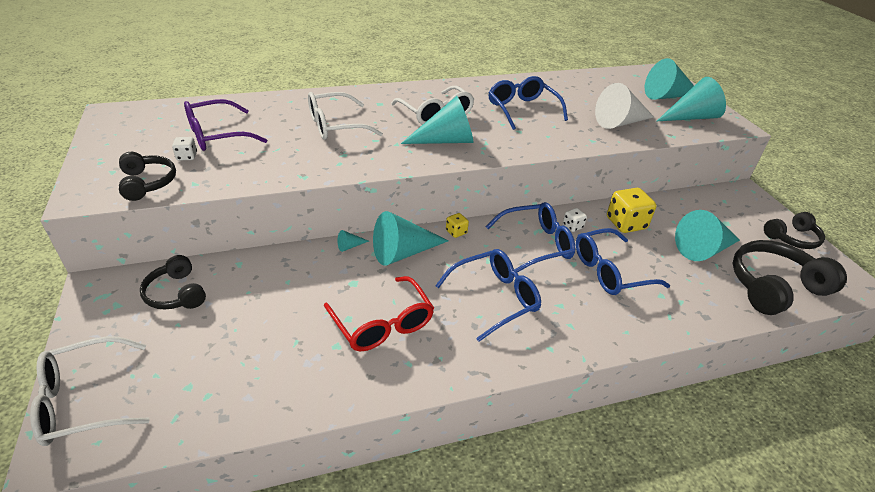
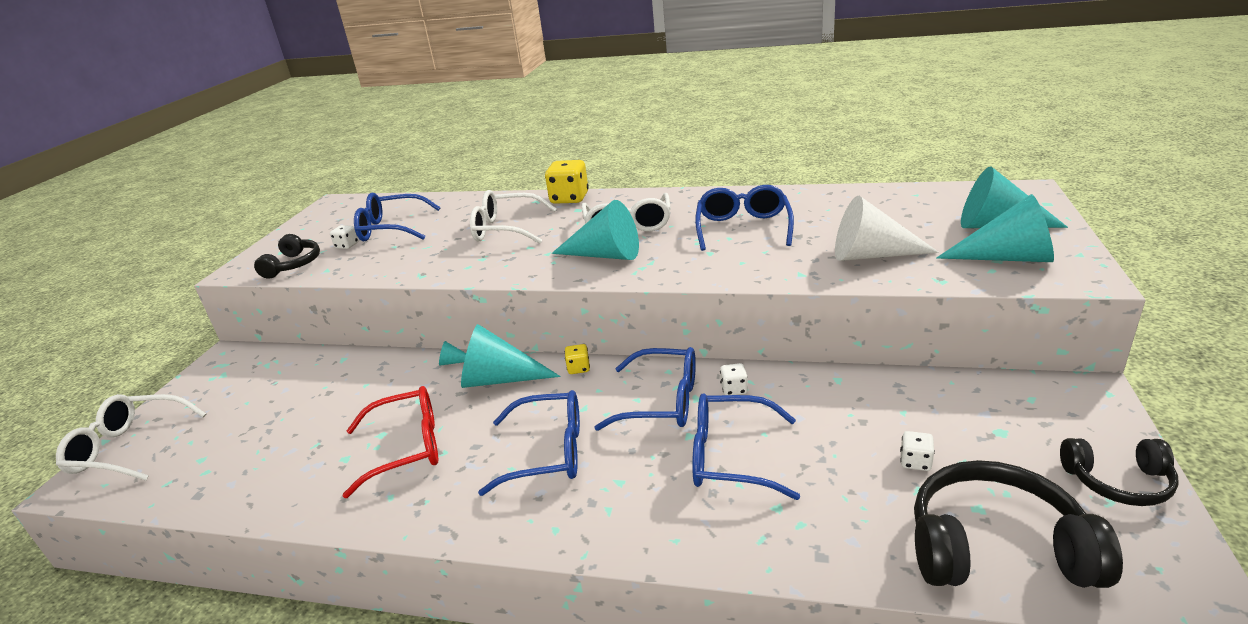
camera: 35 degrees right, 10 degrees down
black headphones [140,255,206,309] -> none
purple glasses [184,99,267,151] -> blue glasses [354,193,441,241]
red glasses [324,276,434,351] -> red glasses turned 105 degrees counterclockwise [343,386,438,498]
yellow dice [607,188,656,233] -> yellow dice moved to [545,160,589,204]
turquoise cone [675,210,740,261] -> white dice [900,431,935,471]

